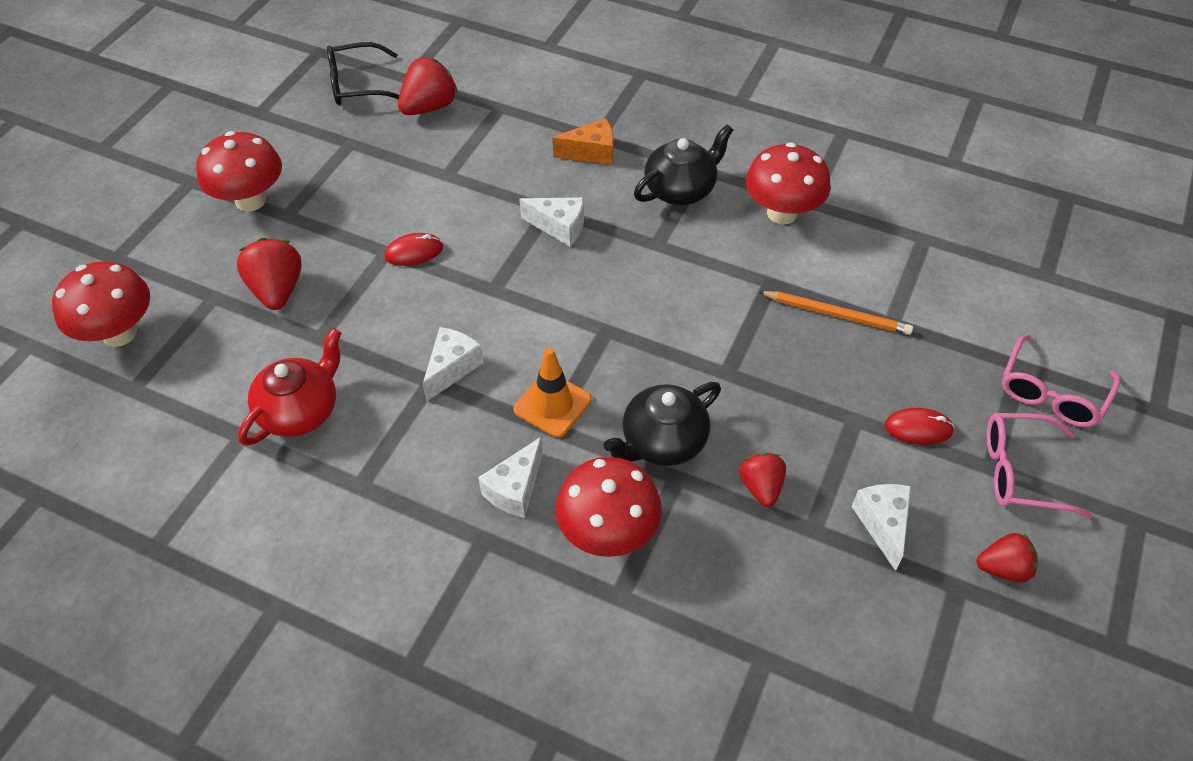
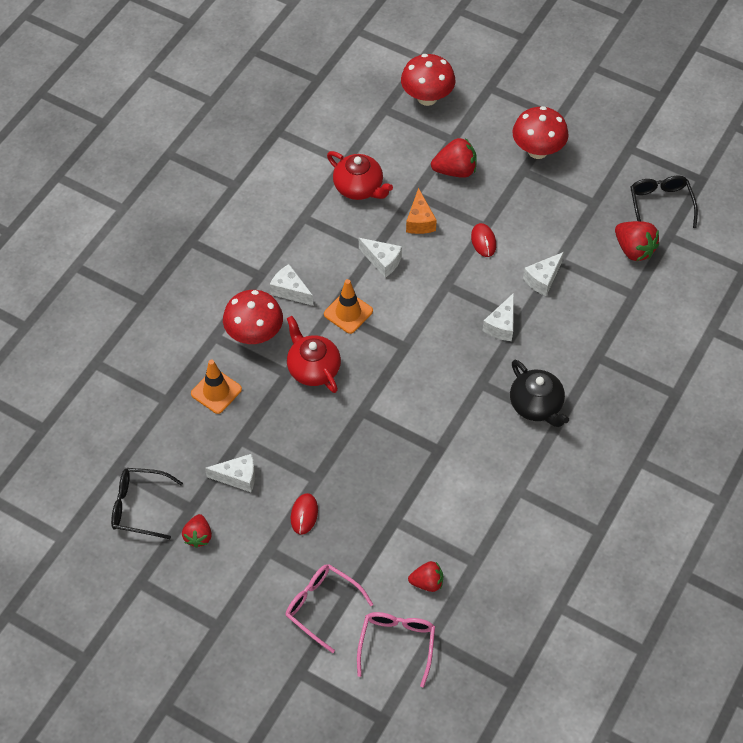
camera: 95 degrees right, 5 degrees up
orange cheese [552,118,614,165] -> orange cheese moved to [406,188,437,234]
black teapot [603,382,721,466] -> red teapot [287,316,341,393]
red strawberry [740,453,786,507] -> red strawberry moved to [408,561,443,592]
red mushroom [746,142,831,224] -> none
orange pencil [758,291,913,335] -> none
pink glasses [987,413,1093,518] -> pink glasses moved to [357,612,435,687]
none -> black glasses [111,468,183,539]
none -> orange traffic cone [191,360,242,414]
none -> white cheese [523,252,564,296]

